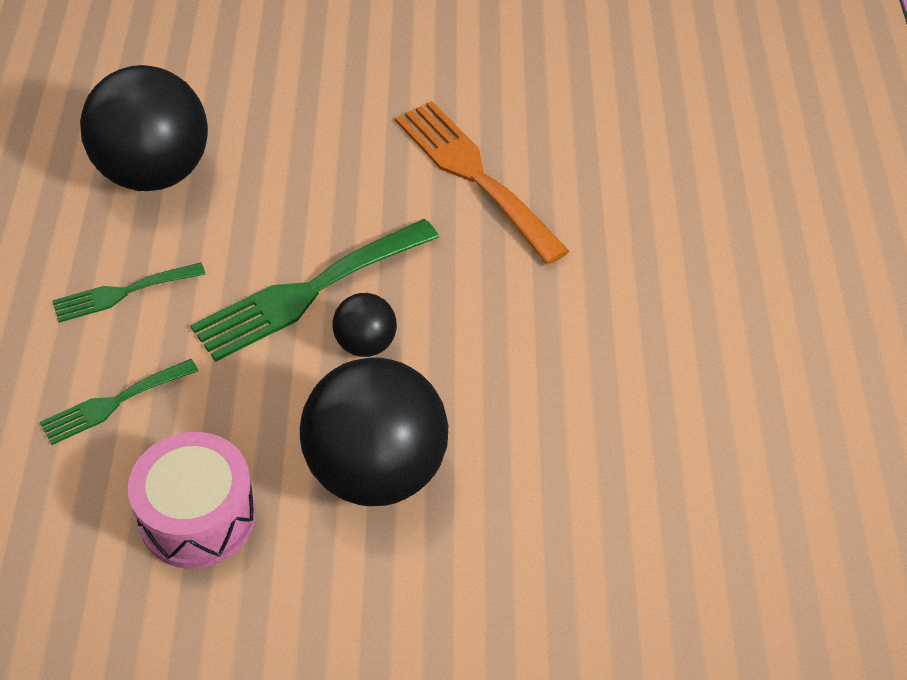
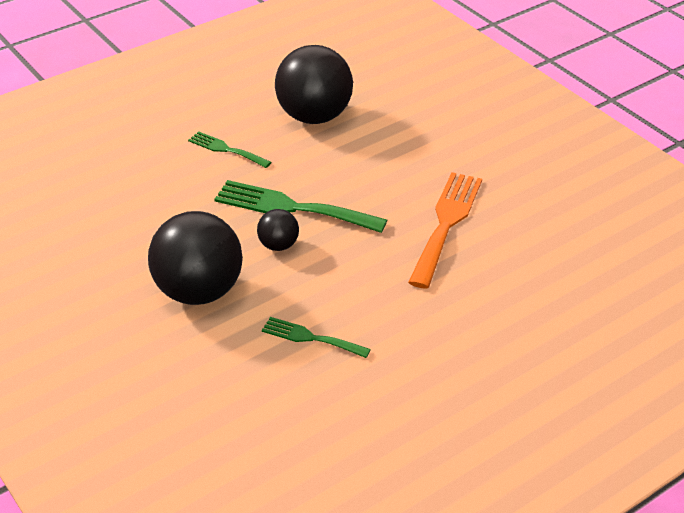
camera: 55 degrees right, 10 degrees down
green fork [40,359,198,445] -> green fork moved to [262,317,371,358]
pink drum [128,432,256,569] -> none

